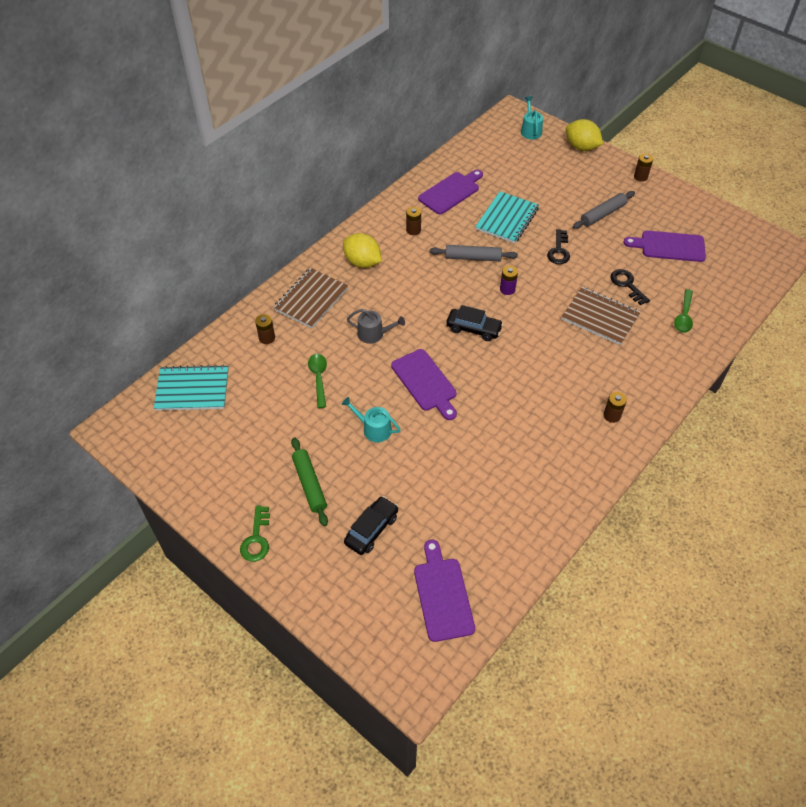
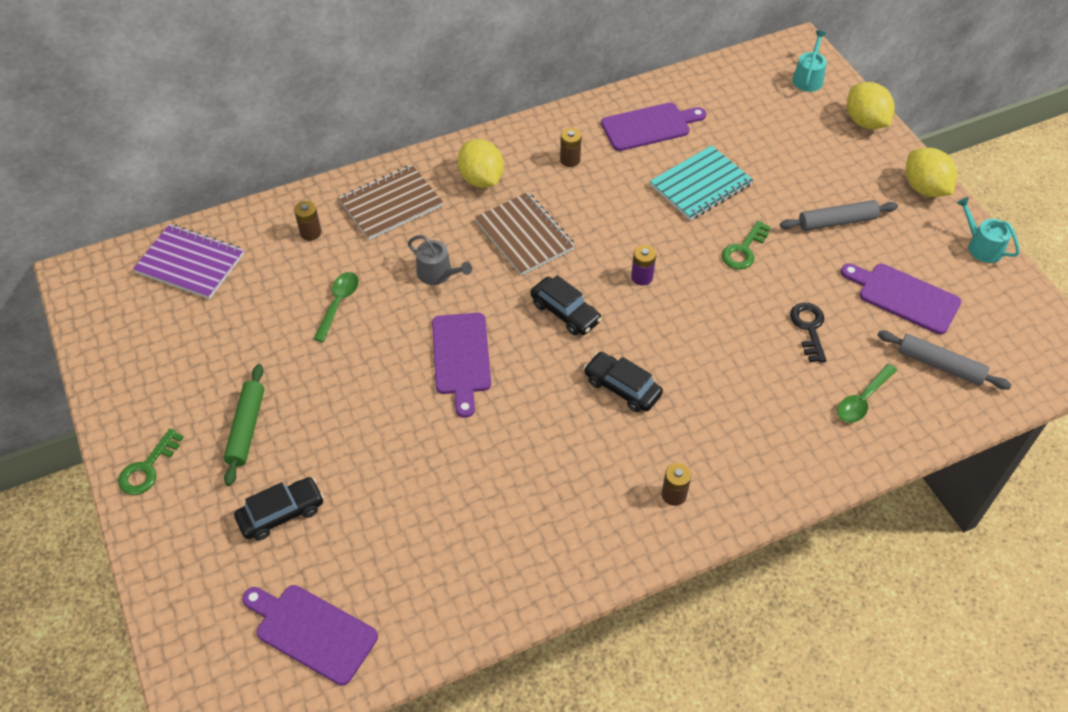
camera: 25 degrees right, 0 degrees up
turquoise notebook [154,364,229,411] -> purple notebook [133,224,244,299]
turquoise watering can [342,397,401,443] -> turquoise watering can moved to [957,197,1020,263]
purple cutting board [414,540,475,642] -> purple cutting board turned 75 degrees counterclockwise [242,585,378,685]
grey rolling pin [430,245,518,261] -> grey rolling pin moved to [878,330,1011,390]
black key [547,229,570,264] -> green key [722,220,771,269]
brown notebook [561,287,641,345] -> brown notebook moved to [475,192,575,276]
brown battery [634,154,653,181] -> yellow lemon [906,148,957,197]
none -> black car [584,352,663,412]

